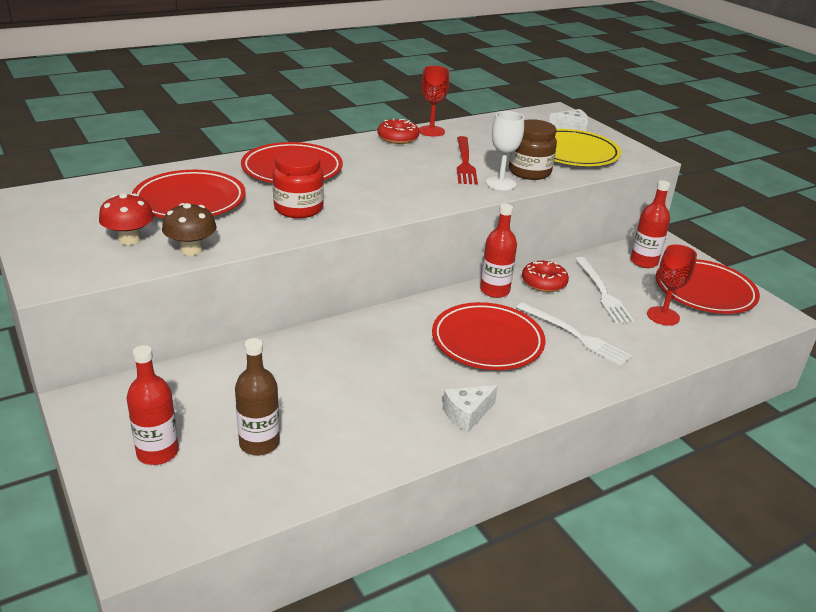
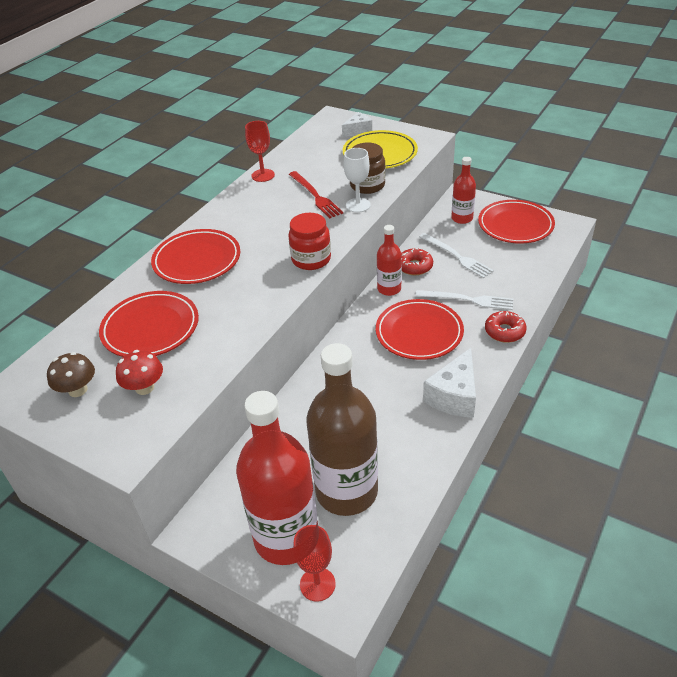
camera: 25 degrees left, 10 degrees up
red bottle [126,345,179,465] -> red bottle [236,391,318,565], size x1.99
brown mushroom [162,203,217,255] -> brown mushroom moved to [47,352,95,397]
brown bottle [235,338,280,456] -> brown bottle [306,343,378,516], size x1.99
red jar [273,149,324,218] -> red jar moved to [288,213,331,270]
red donut [377,118,419,144] -> red donut moved to [485,311,527,343]
white cheese [442,385,498,432] -> white cheese [423,348,476,418], size x1.64
red goblet [647,244,697,325] -> red goblet moved to [293,525,336,602]

